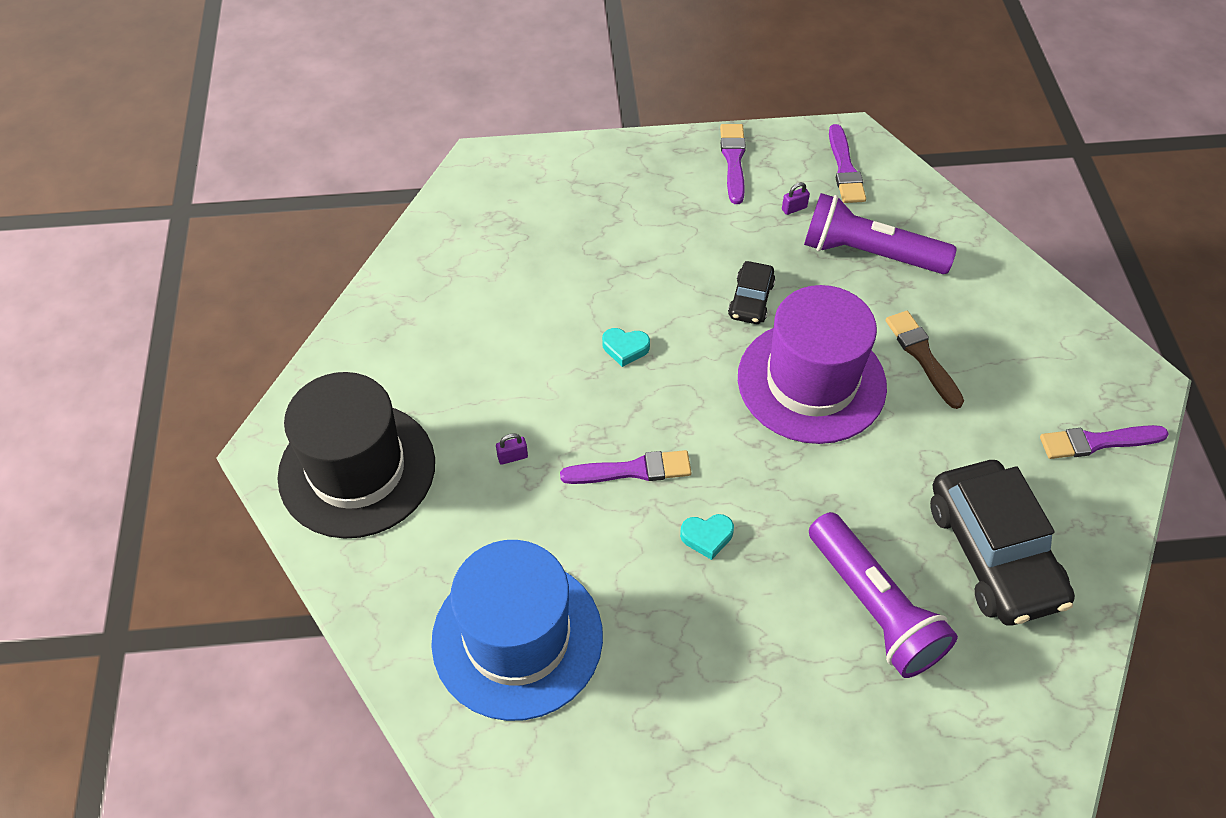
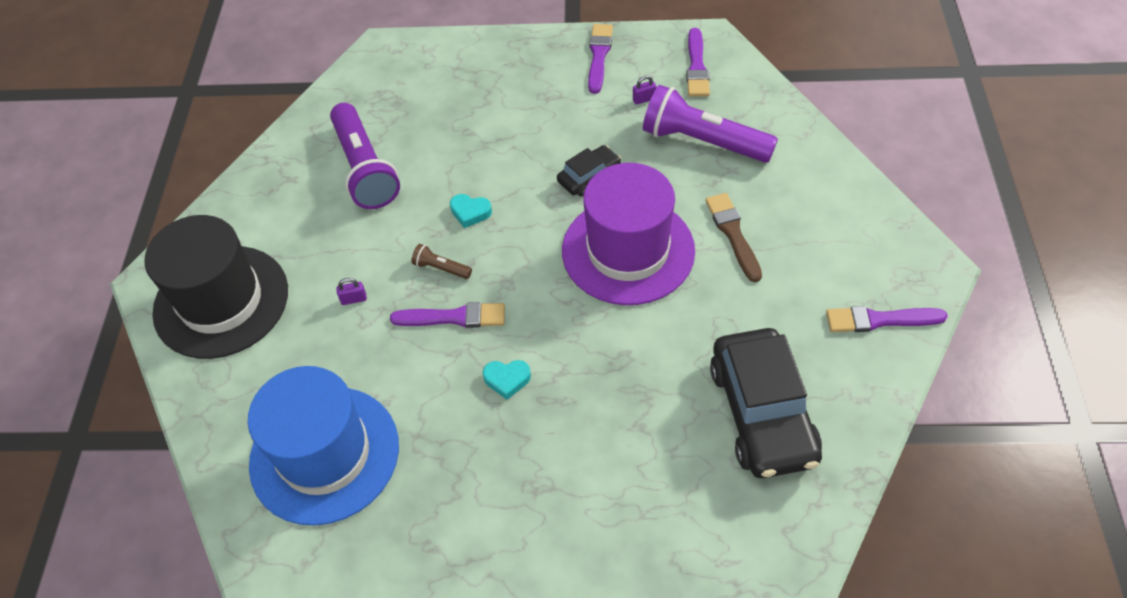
camera: 10 degrees right, 0 degrees up
black car [728,261,775,324] -> black car turned 150 degrees counterclockwise [557,145,621,197]
purple flashlight [809,512,958,678] -> purple flashlight moved to [330,103,400,209]
none -> brown flashlight [411,244,472,279]

